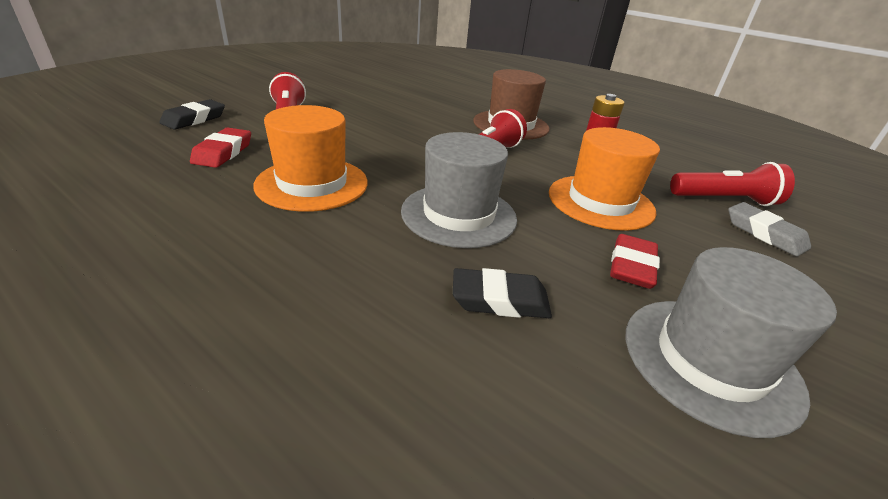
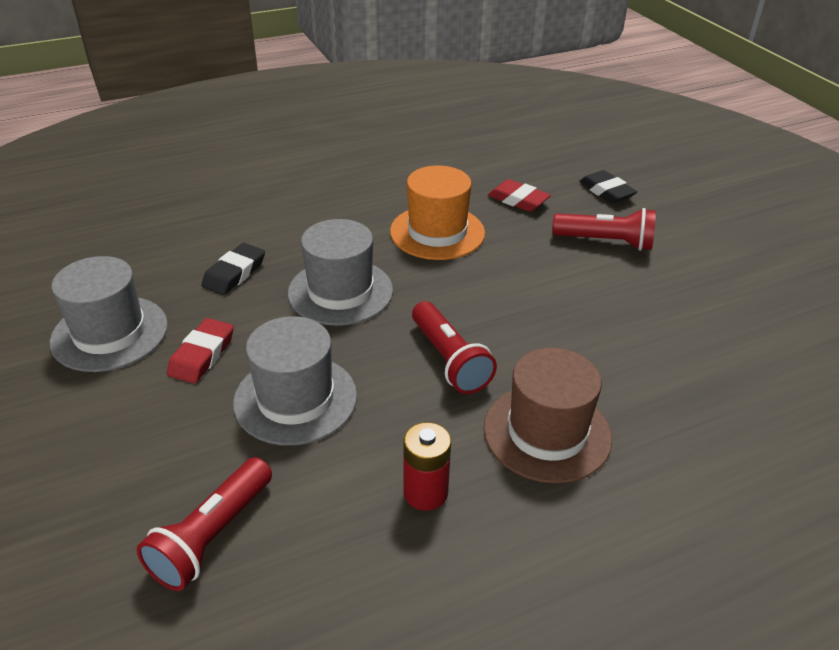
camera: 120 degrees right, 5 degrees up
orange hat [549,127,660,231] -> grey hat [233,316,357,446]
red eraser [610,234,660,289] -> red eraser turned 60 degrees clockwise [167,318,234,383]
grey eraser [729,202,811,256] -> none

